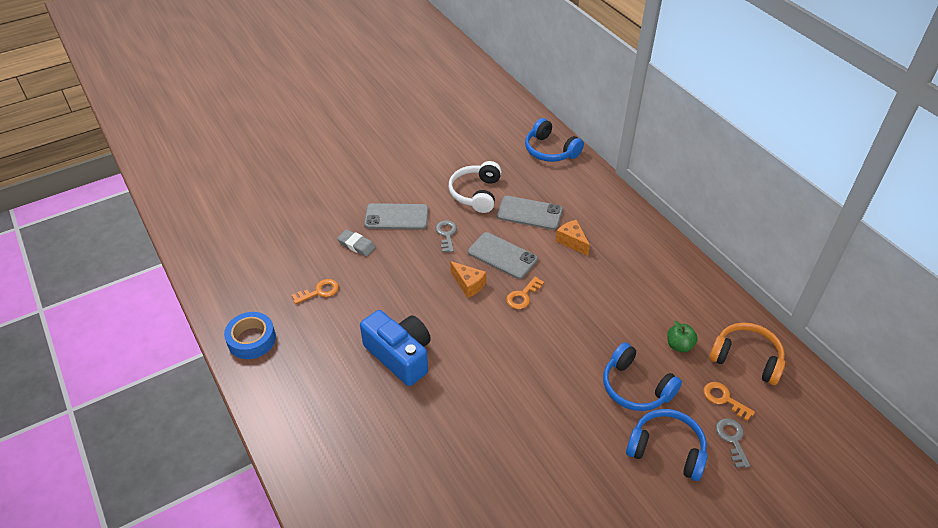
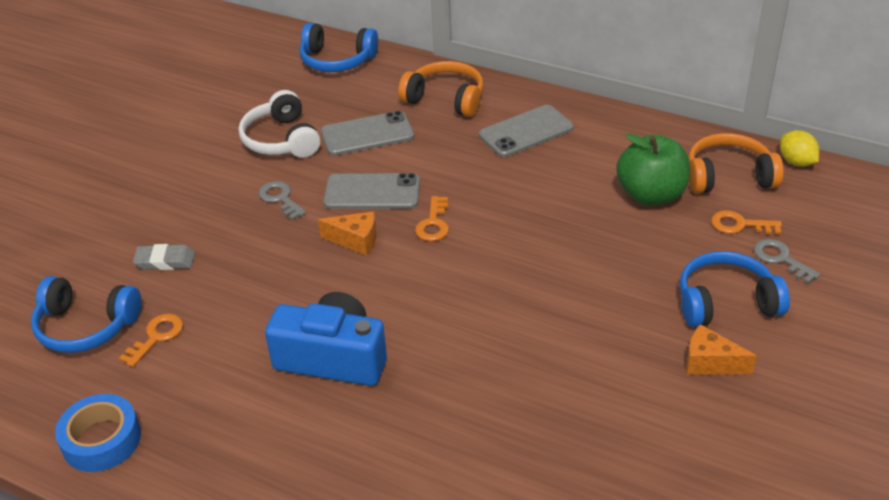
camera: 30 degrees left, 5 degrees down
grey phone [364,203,429,230] -> grey phone moved to [479,105,573,157]
orange cheese [556,220,590,256] -> orange cheese moved to [686,324,757,375]
blue headphones [603,342,682,411] -> blue headphones moved to [31,276,141,353]
green apple [667,321,698,352] -> green apple [616,133,690,206], size x1.86
none -> orange headphones [398,61,484,117]
none -> yellow lemon [780,130,820,167]

